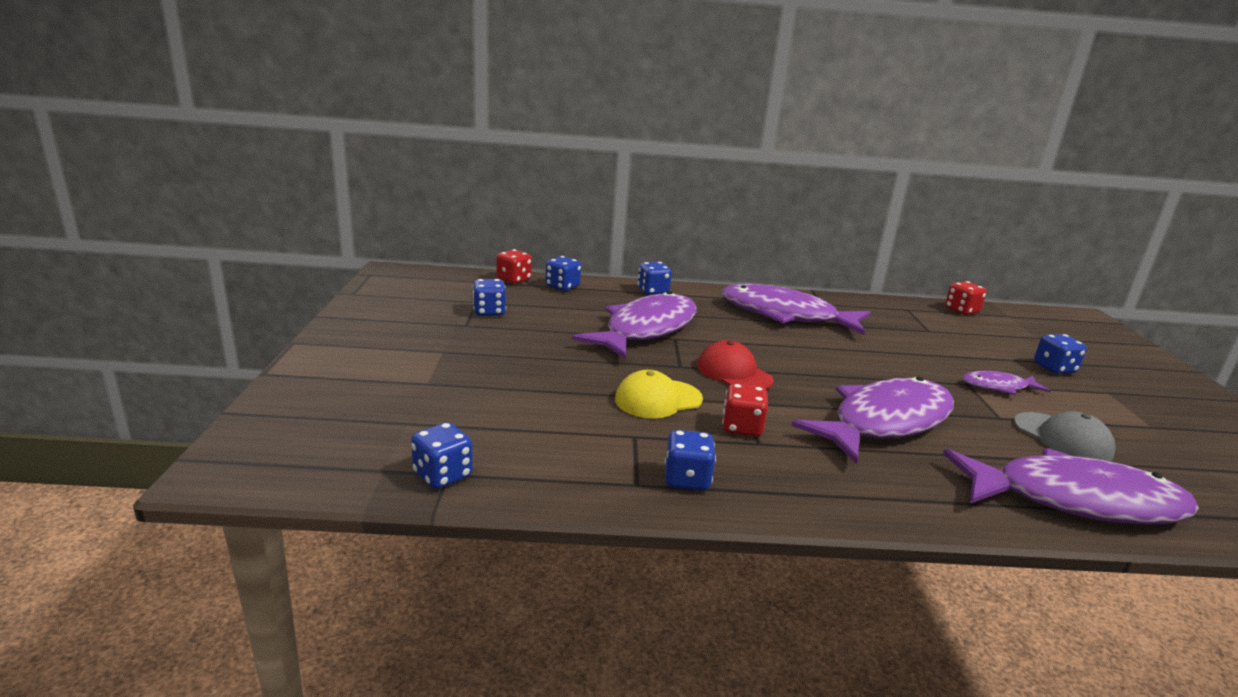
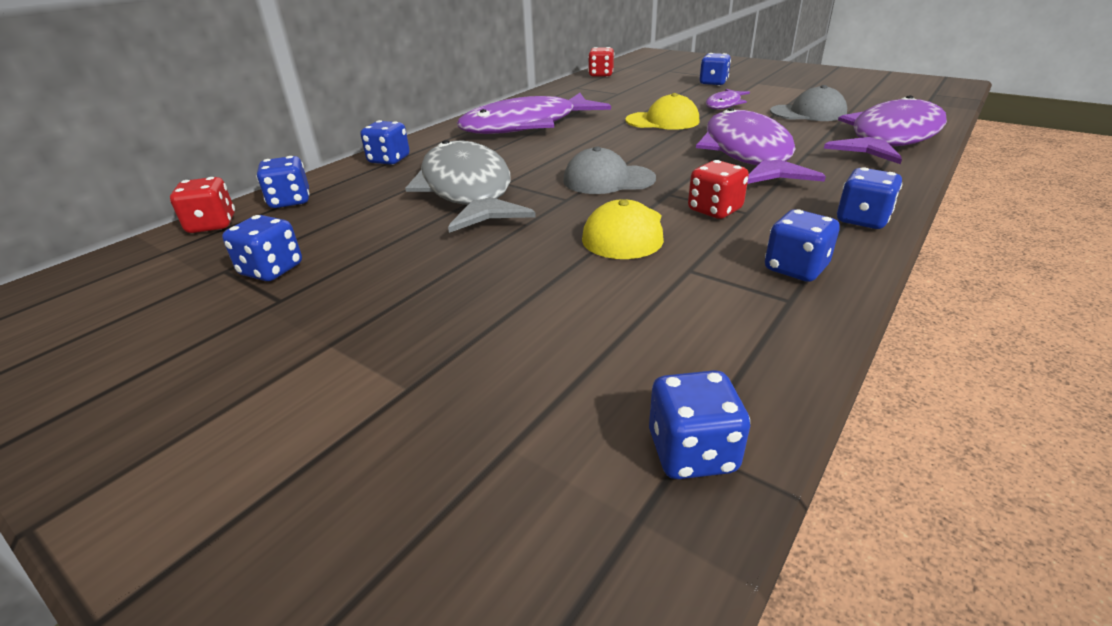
camera: 50 degrees left, 10 degrees up
purple fish [572,291,697,360] -> grey fish [405,140,536,233]
red cap [697,340,774,390] -> grey cap [563,147,656,194]
none -> yellow cap [625,93,699,130]
none -> blue dice [837,167,903,229]

